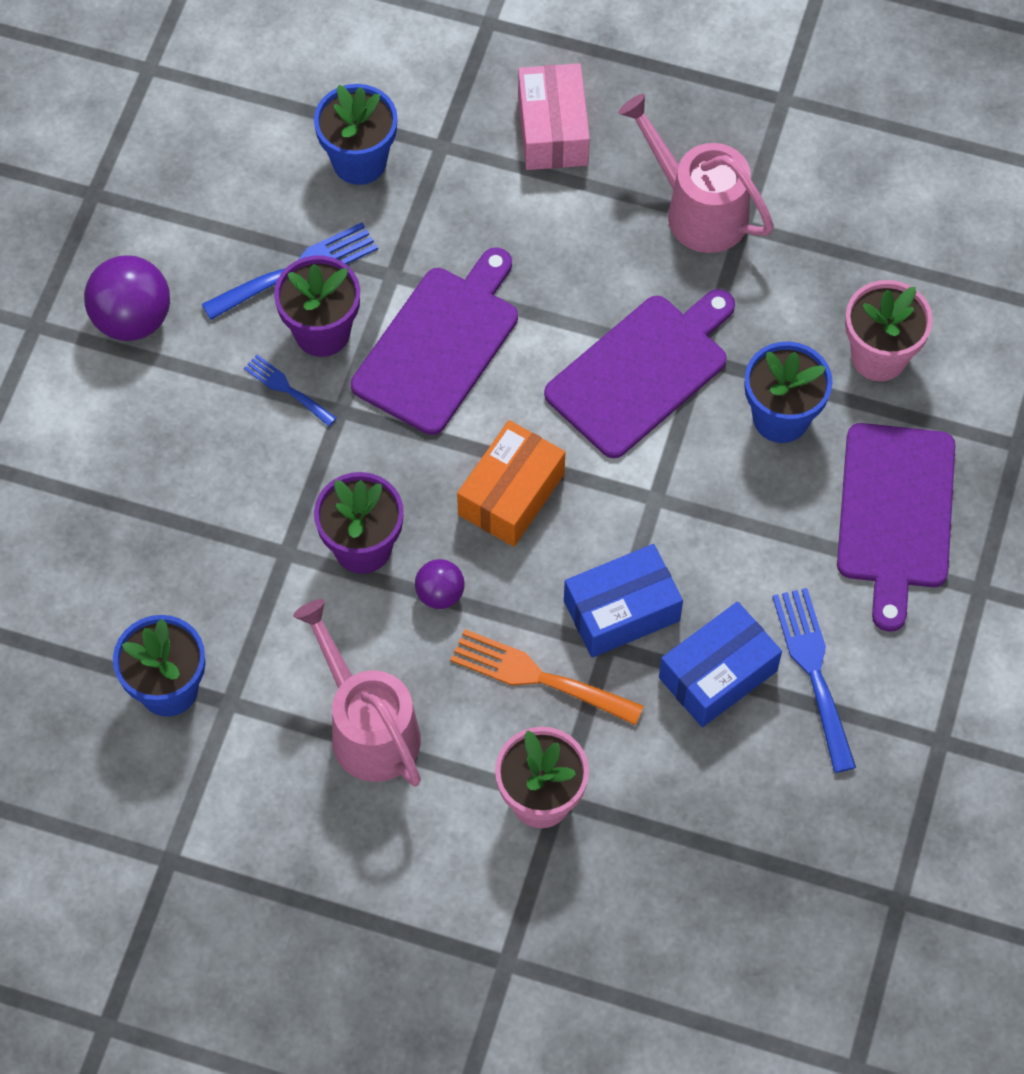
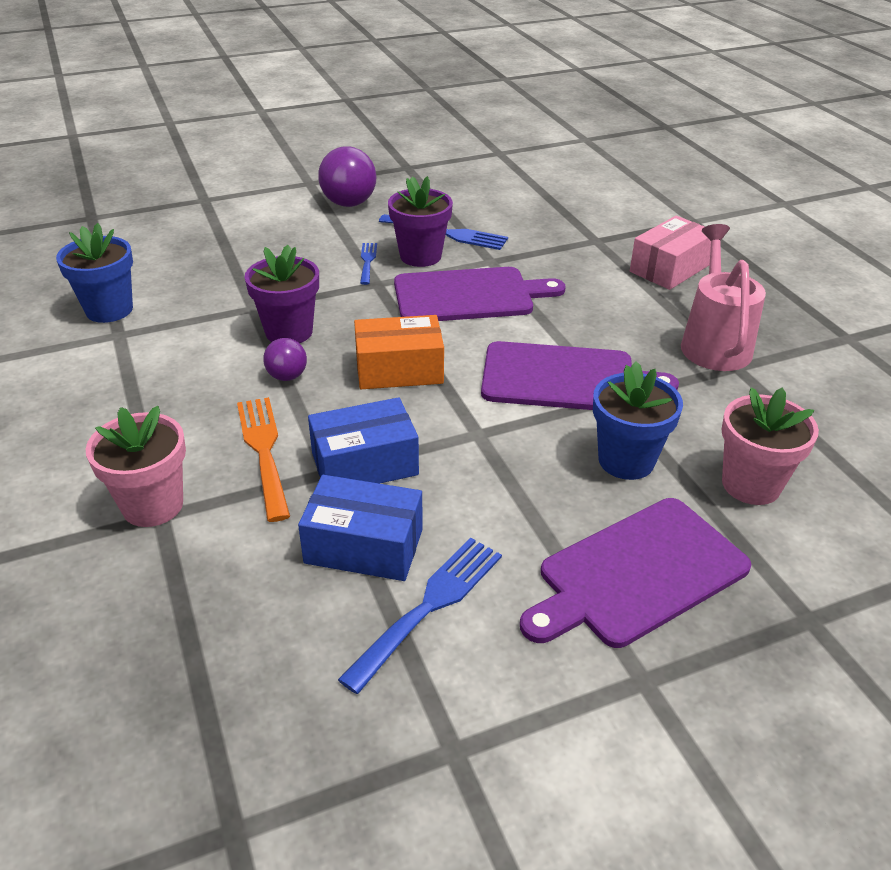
camera: 50 degrees right, 25 degrees down
pink watering can [293,599,421,786] -> none
blue flower pot [314,84,398,185] -> none
blue box [564,544,683,658] -> blue box turned 45 degrees counterclockwise [308,397,419,484]

